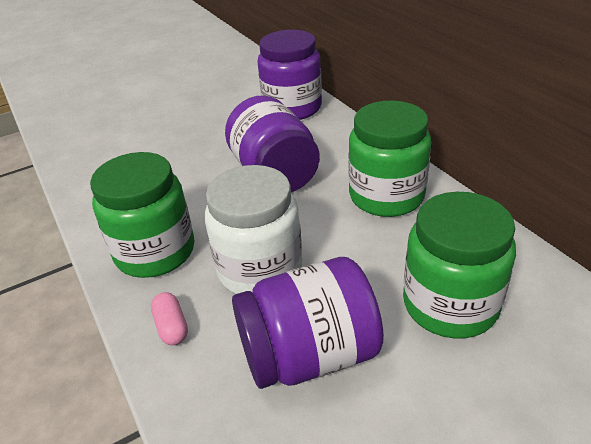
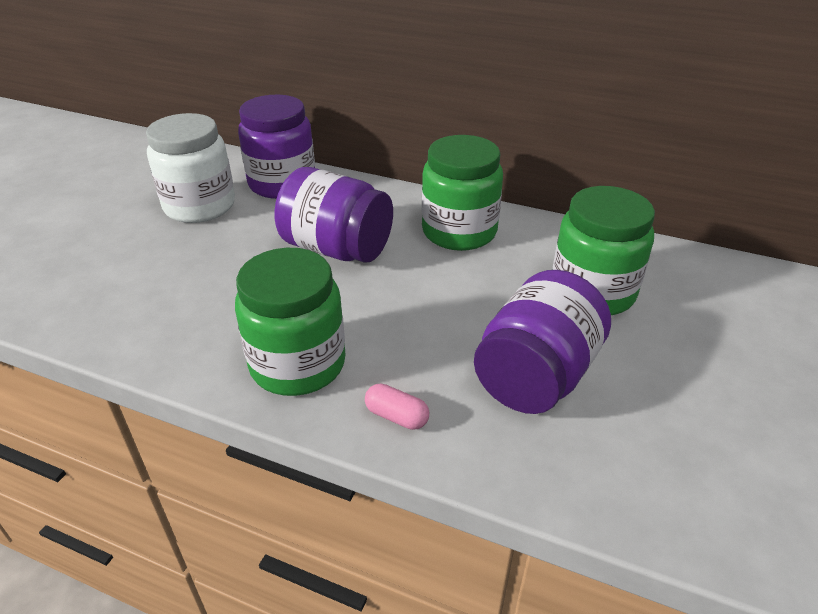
camera: 40 degrees left, 0 degrees up
white jar [205,165,302,294] -> white jar moved to [146,113,235,223]

